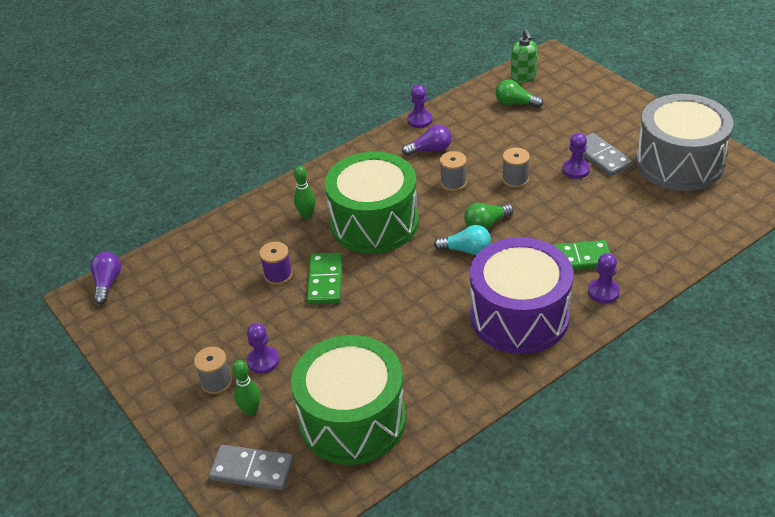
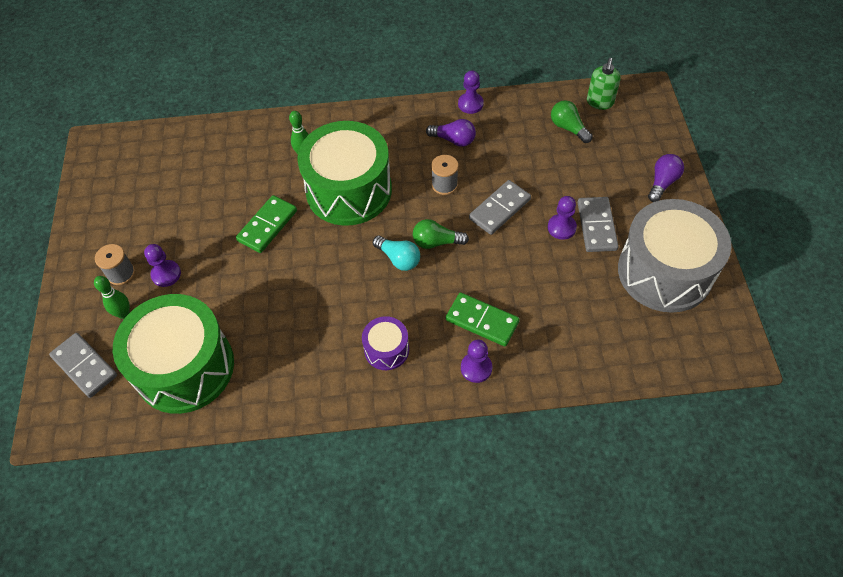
camera: 30 degrees right, 15 degrees up
purple light bulb [90,252,121,304] -> purple light bulb moved to [648,154,684,202]
purple spool [259,242,293,285] -> none
purple drum [470,237,573,354] -> purple drum [362,316,409,370], size x0.46
grey spool [502,148,530,188] -> grey domino [469,180,531,235]

